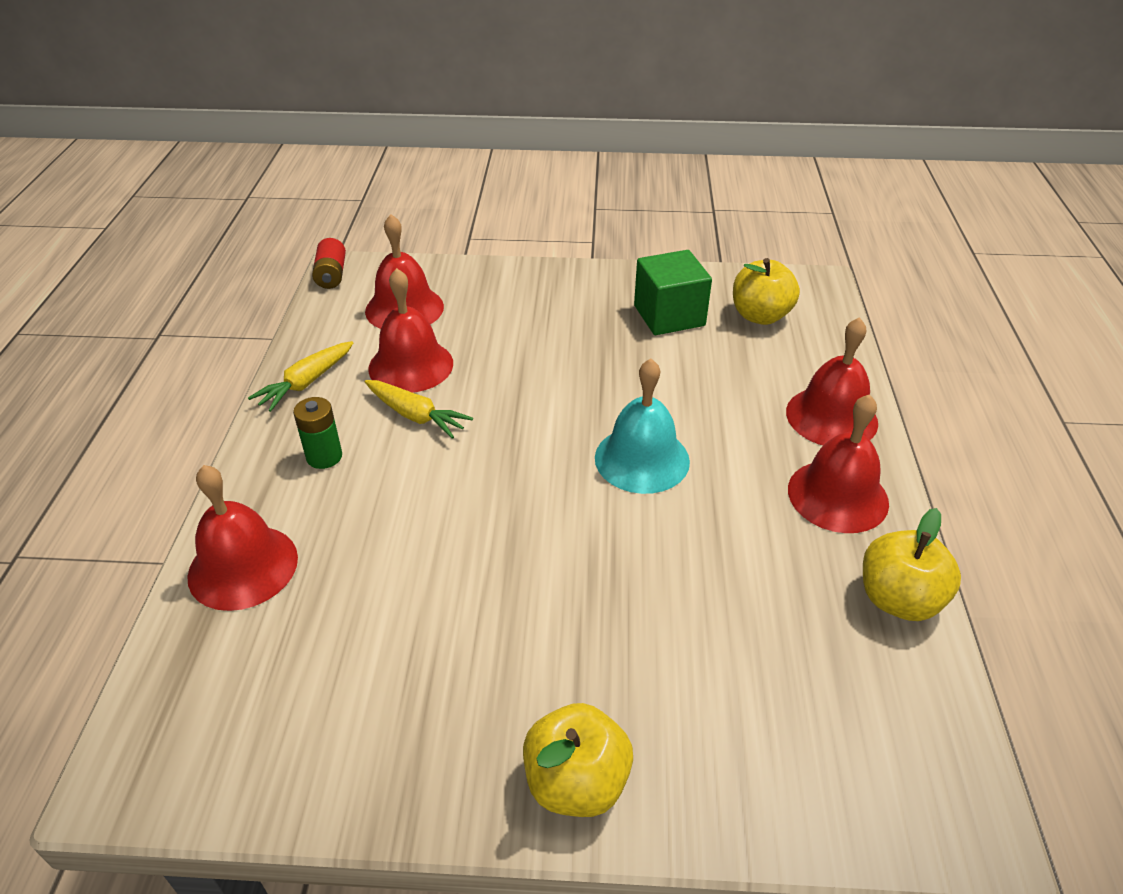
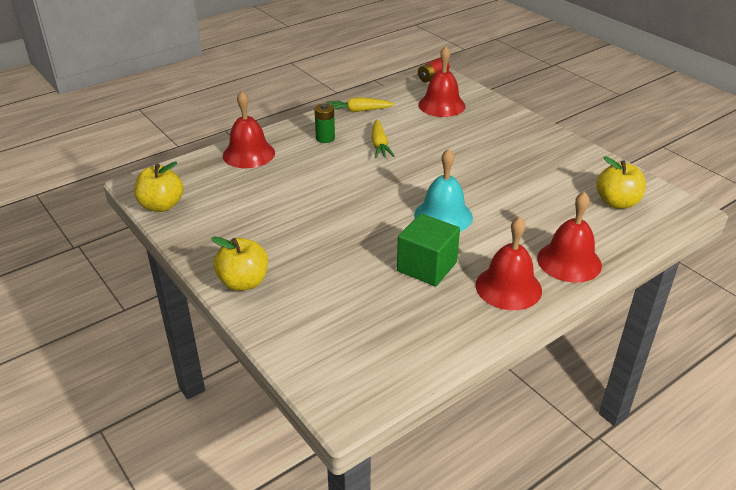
camera: 50 degrees right, 5 degrees down
red bell [368,268,453,393] -> none
green cube [634,250,712,335] -> green cube moved to [397,213,460,286]
yellow apple [863,508,961,621] -> yellow apple moved to [134,161,184,212]

